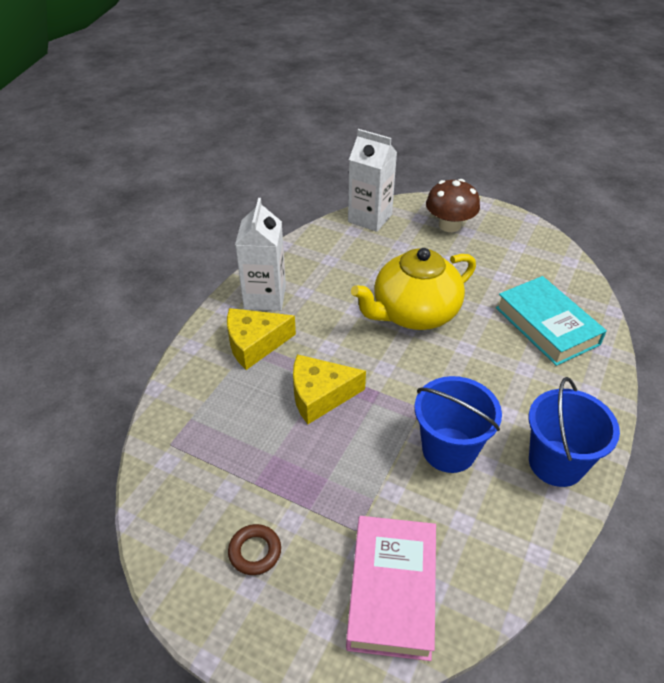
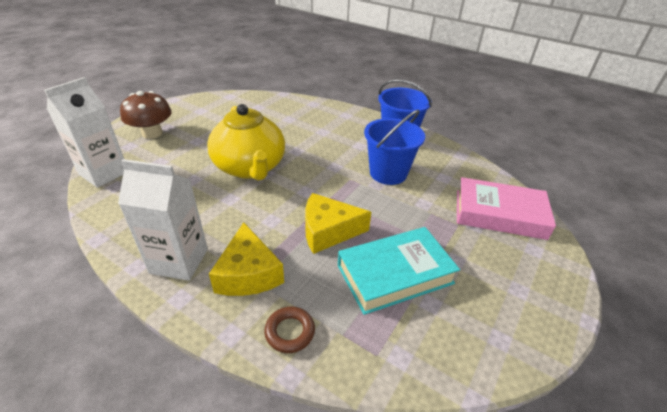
camera: 85 degrees left, 5 degrees down
brown ring [228,524,281,575] -> brown ring moved to [264,306,315,353]
yellow cheese [293,354,366,424] -> yellow cheese turned 90 degrees clockwise [305,193,371,254]
turquoise book [496,276,607,366] -> turquoise book moved to [338,227,460,315]

